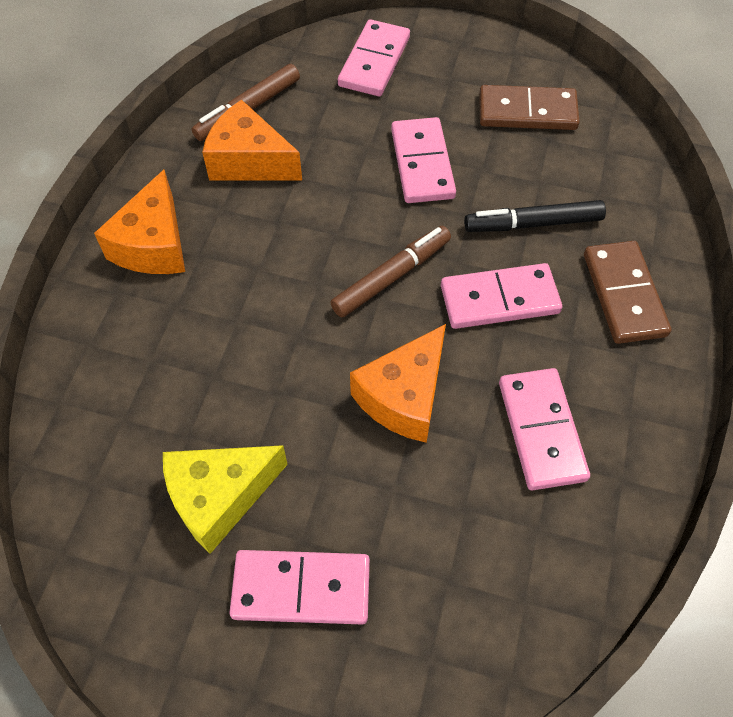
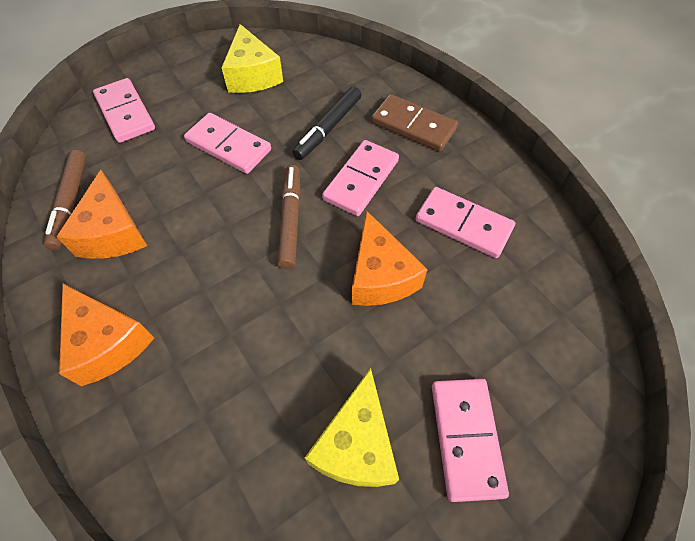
camera: 50 degrees left, 0 degrees up
orange cheese [202,100,302,180] -> orange cheese turned 75 degrees counterclockwise [56,170,147,259]
pink domino [229,550,370,624] -> pink domino turned 45 degrees counterclockwise [432,379,509,502]
brown domino [479,85,580,130] -> yellow cheese [221,24,283,93]

